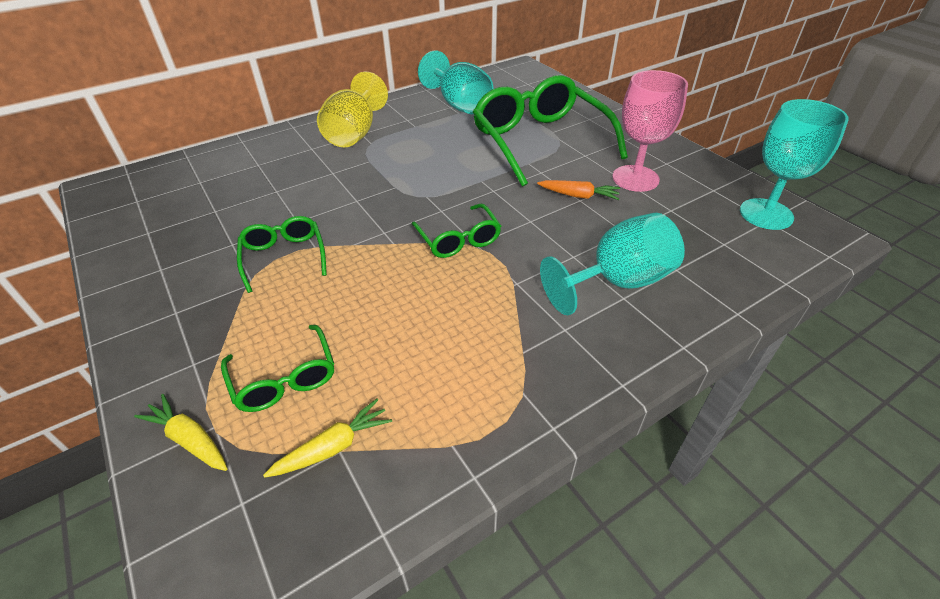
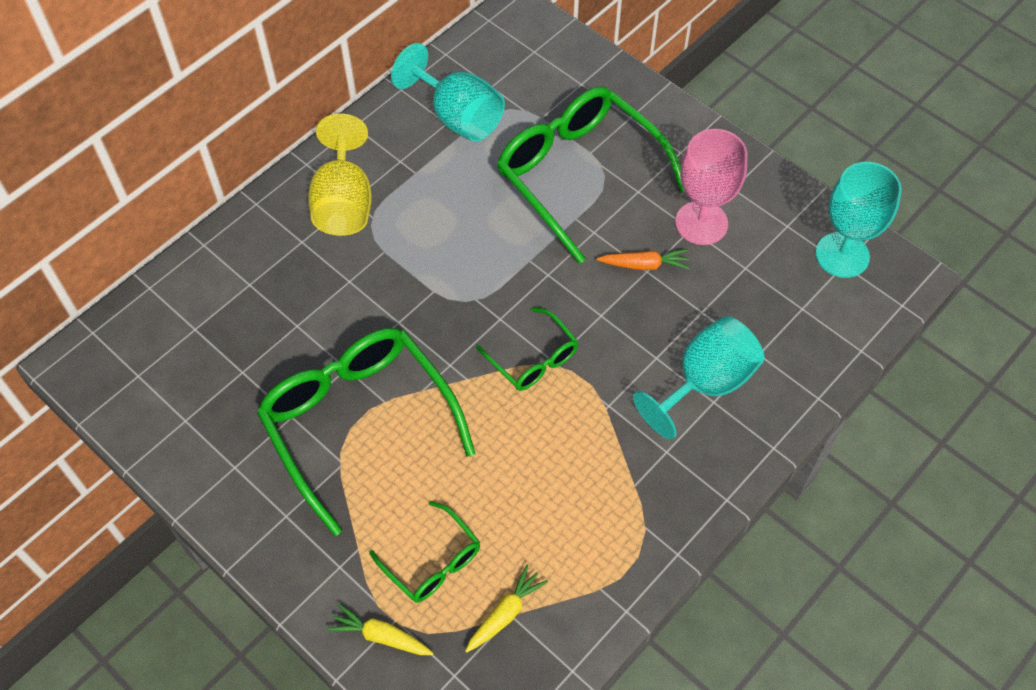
camera: 15 degrees left, 15 degrees up
green glasses [237,216,327,293] -> green glasses [257,328,475,536], size x2.02

